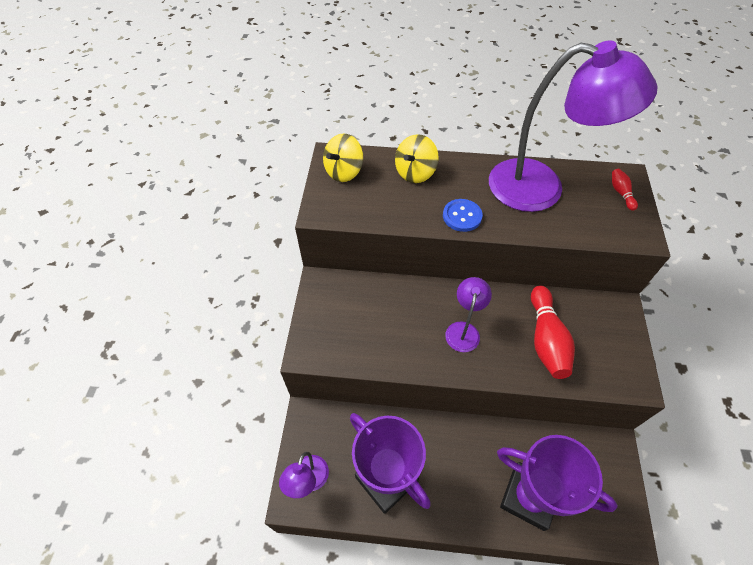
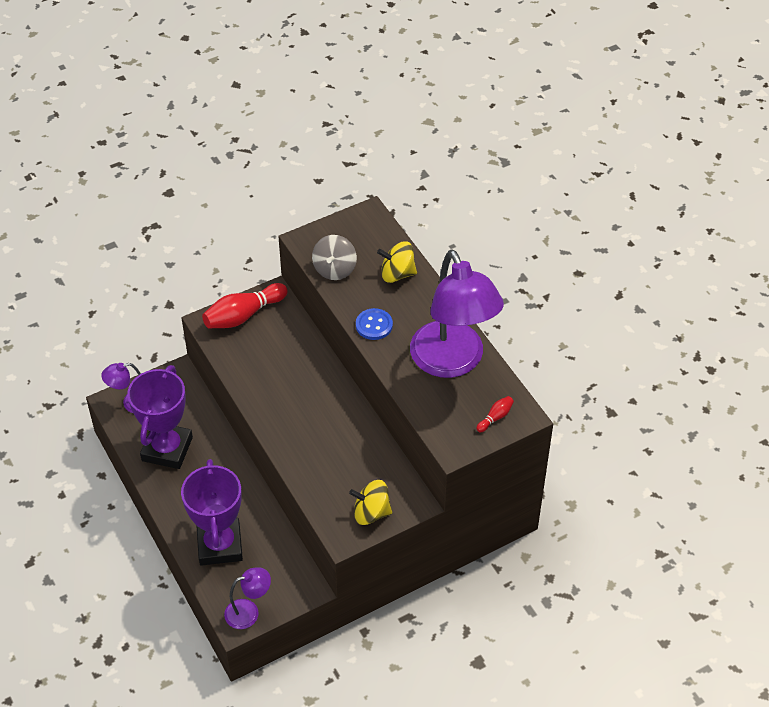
camera: 55 degrees right, 5 degrees down
yellow spinning top [323,133,363,182] -> yellow spinning top moved to [349,480,392,525]
purple lamp [445,277,492,352] -> purple lamp moved to [224,567,271,629]
red bowling pin [531,286,575,379] -> red bowling pin moved to [202,283,288,328]
none -> grey spinning top [312,235,357,280]

